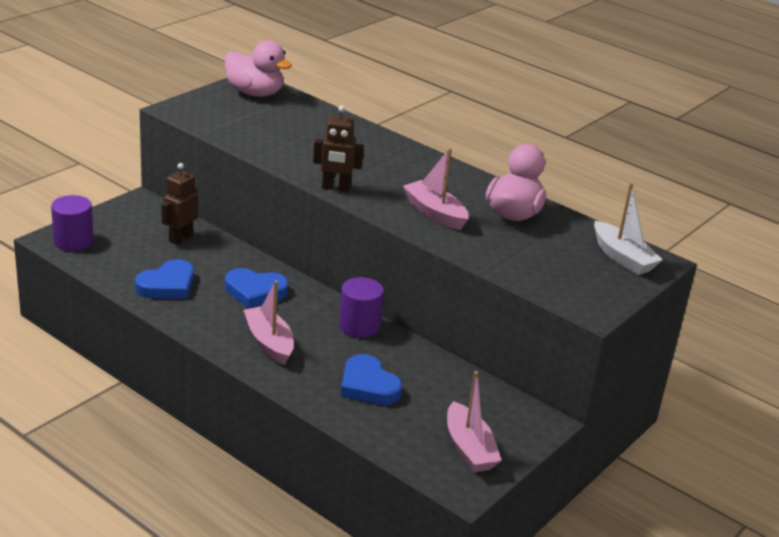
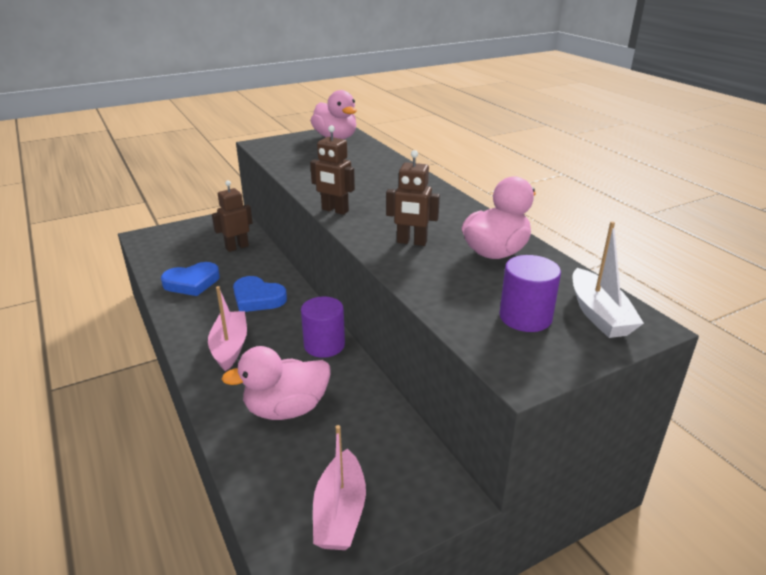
camera: 25 degrees right, 0 degrees up
purple cylinder [51,195,94,251] -> purple cylinder moved to [499,255,561,332]
blue heart [341,354,402,405] -> pink duck [221,346,330,420]
pink boat [403,148,469,230] -> brown robot [386,150,440,246]

